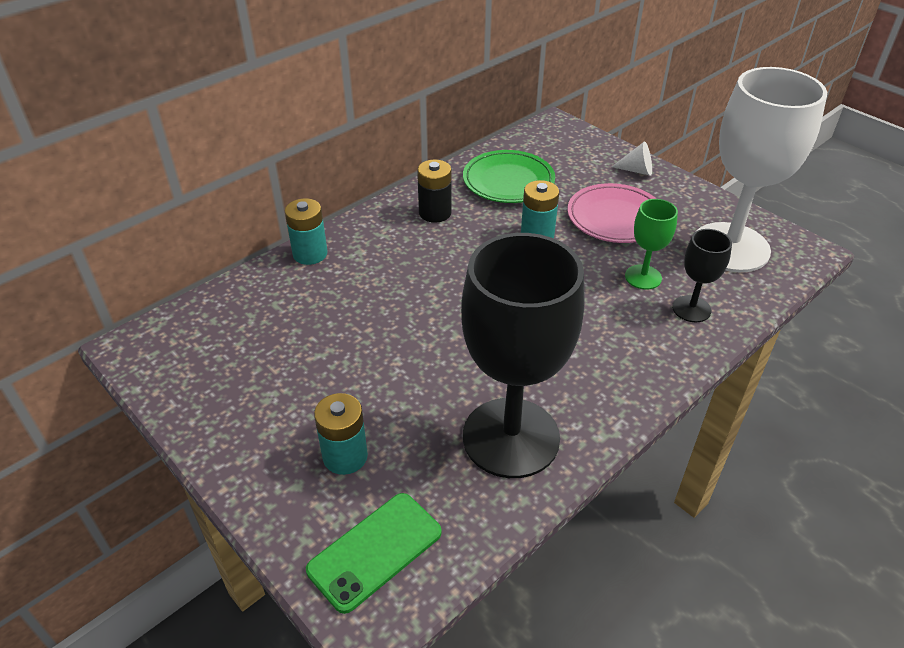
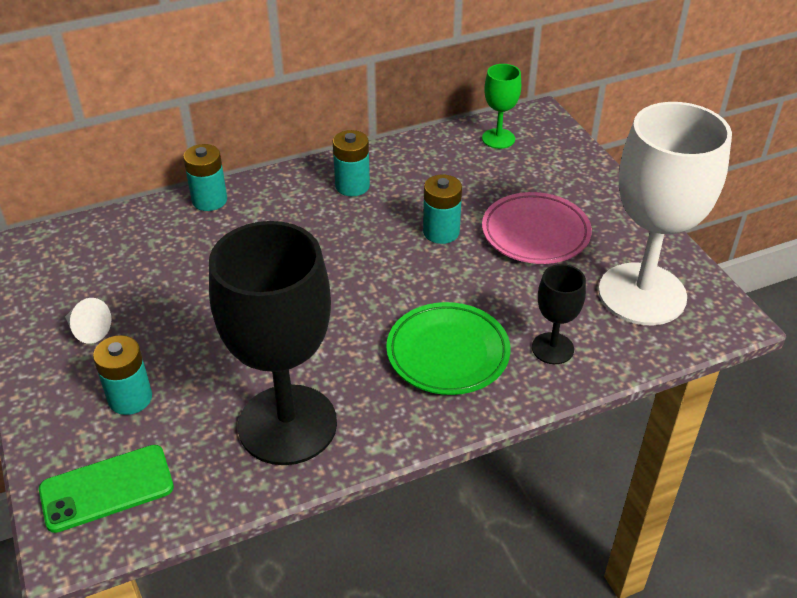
camera: 20 degrees right, 0 degrees up
black battery [417,159,452,223] -> turquoise battery [333,130,370,196]
green plate [463,150,555,203] -> green plate moved to [386,302,511,395]
white cone [612,141,652,176] -> white cone moved to [65,298,111,344]
green goblet [625,199,678,290] -> green goblet moved to [482,64,521,149]

